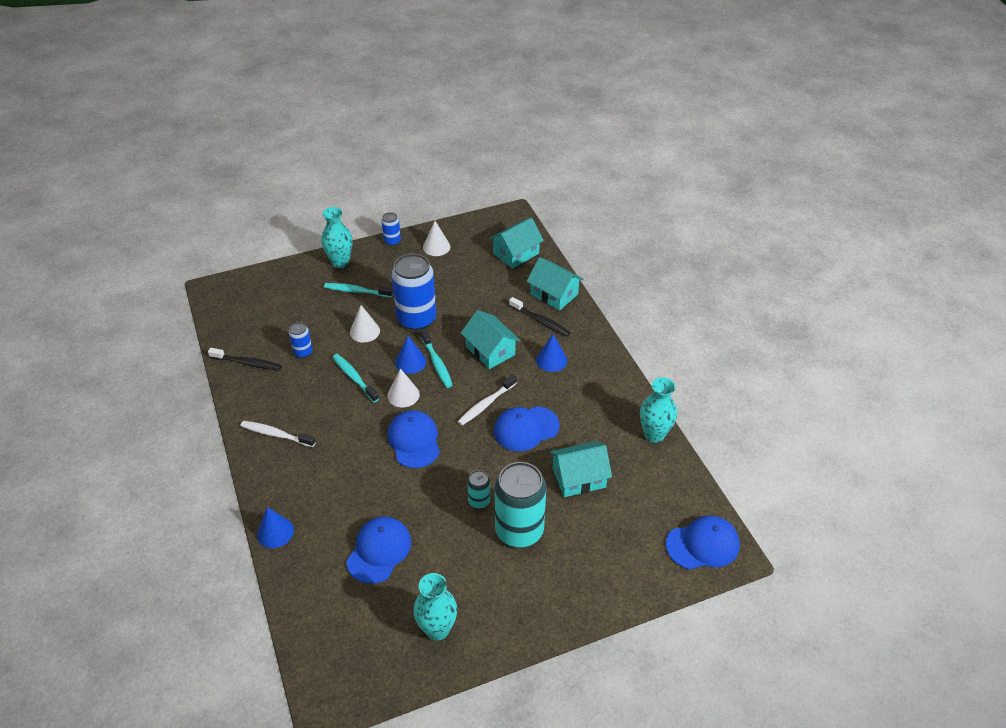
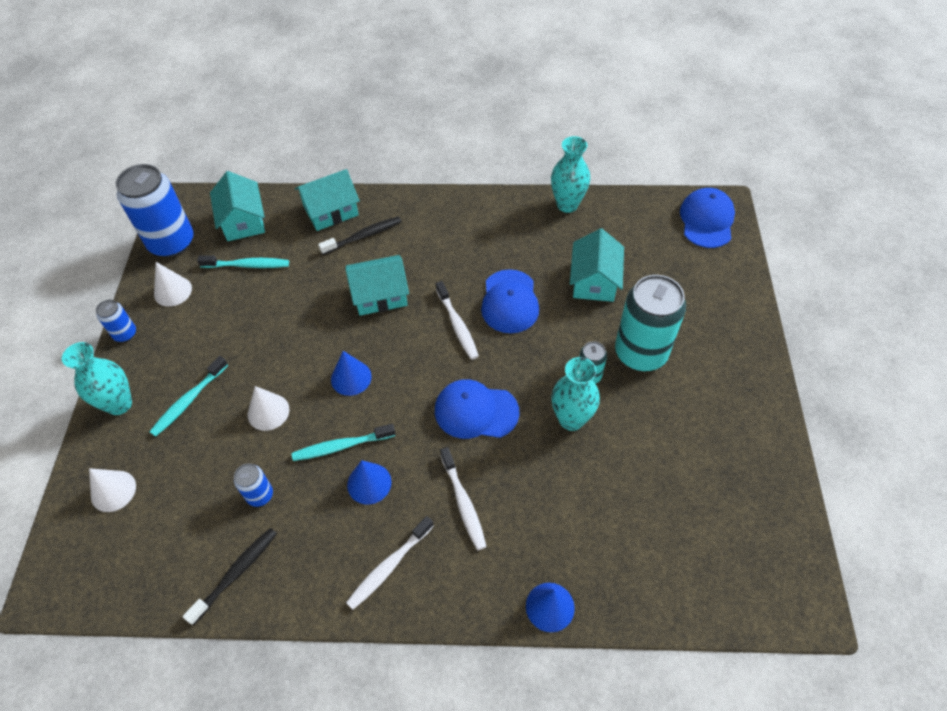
camera: 65 degrees left, 10 degrees up
blue cap [346,516,411,584] -> none
white cone [387,368,420,408] -> white cone moved to [89,468,136,512]
blue can [392,253,436,330] -> blue can moved to [116,164,194,257]
turquoise vase [413,573,457,641] -> turquoise vase moved to [551,357,600,431]
turquoise toothbrush [421,330,453,388] -> turquoise toothbrush moved to [197,255,289,268]
blue cone [536,334,567,372] -> blue cone moved to [347,460,392,504]
none -> white toothbrush [440,447,487,550]

